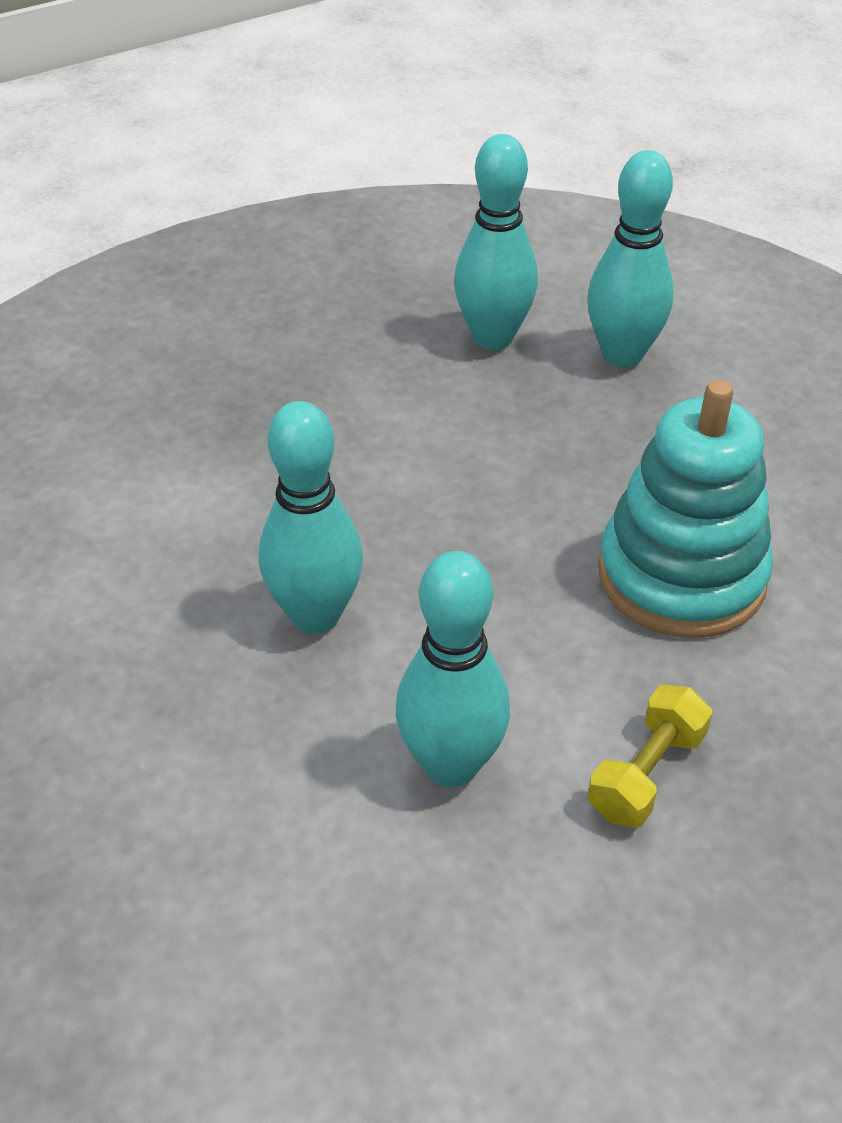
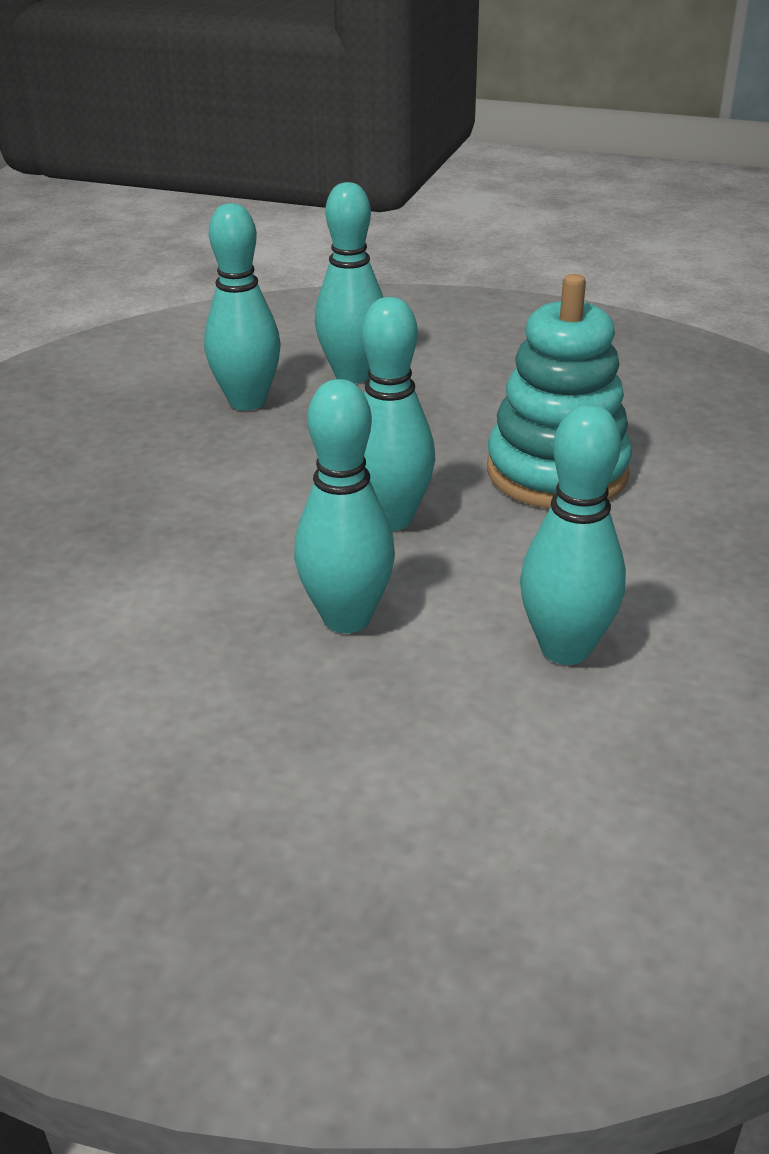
camera: 40 degrees left, 10 degrees down
yellow dumbbell [588,685,713,828] -> none
none -> turquoise bowling pin [361,297,435,531]

